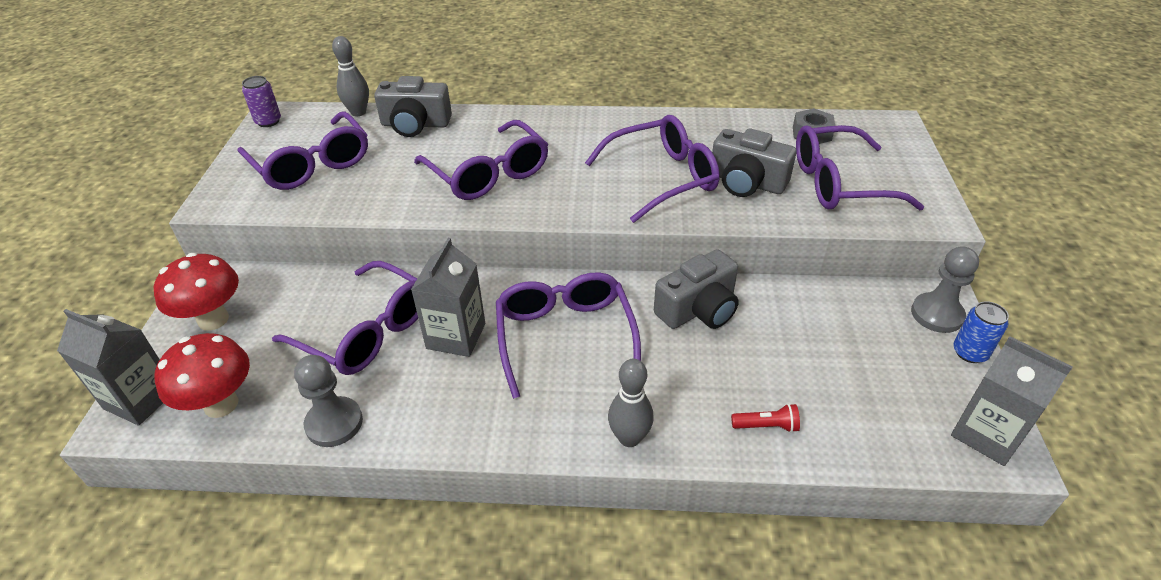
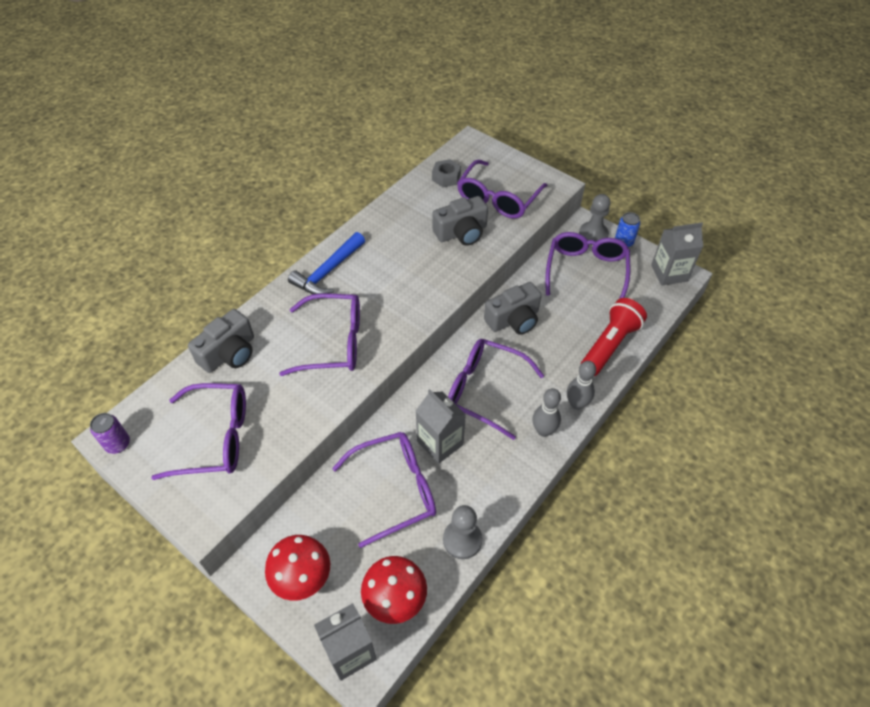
camera: 55 degrees left, 10 degrees up
grey bowling pin [332,36,369,116] -> grey bowling pin moved to [533,388,561,437]
purple glasses [585,115,720,223] -> purple glasses moved to [546,232,630,299]
grey camera [654,249,739,329] -> grey camera turned 60 degrees clockwise [484,282,542,335]
red flashlight [731,404,800,433] -> red flashlight [580,298,647,376], size x2.29
none -> blue hammer [288,232,365,294]

